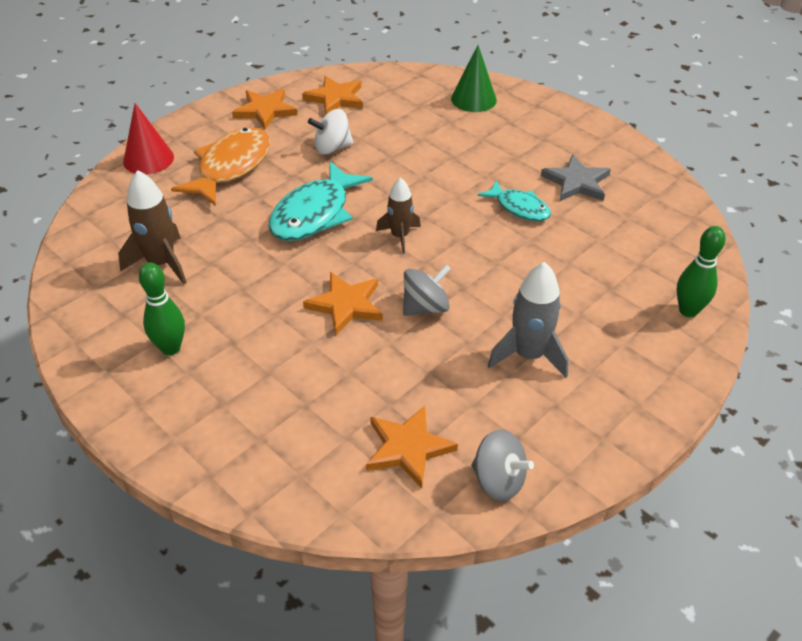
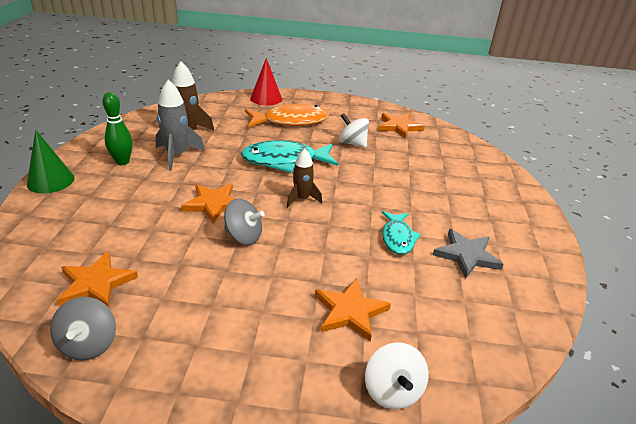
camera: 50 degrees right, 10 degrees down
orange star [232,89,297,129] -> orange star moved to [315,278,391,342]
green cone [451,45,497,112] -> green cone moved to [27,130,75,193]
grey rocket [488,262,569,378] -> grey rocket moved to [155,79,205,170]
green bowling pin [677,226,726,317] -> white spinning top [365,342,429,409]

